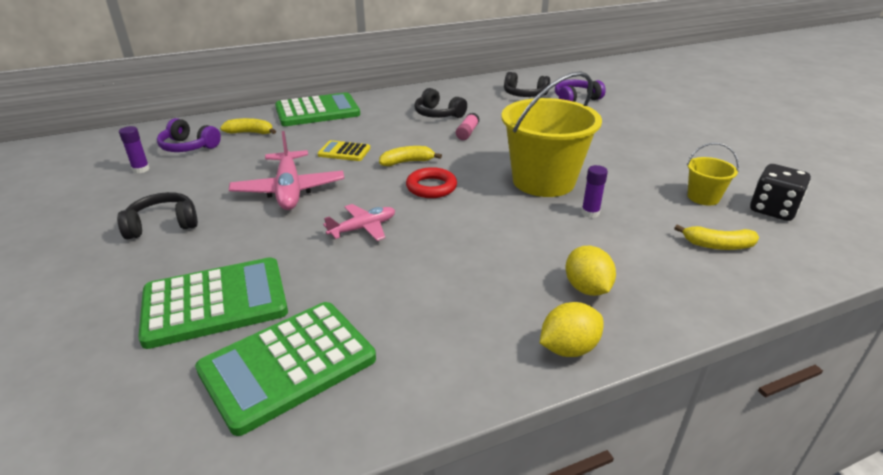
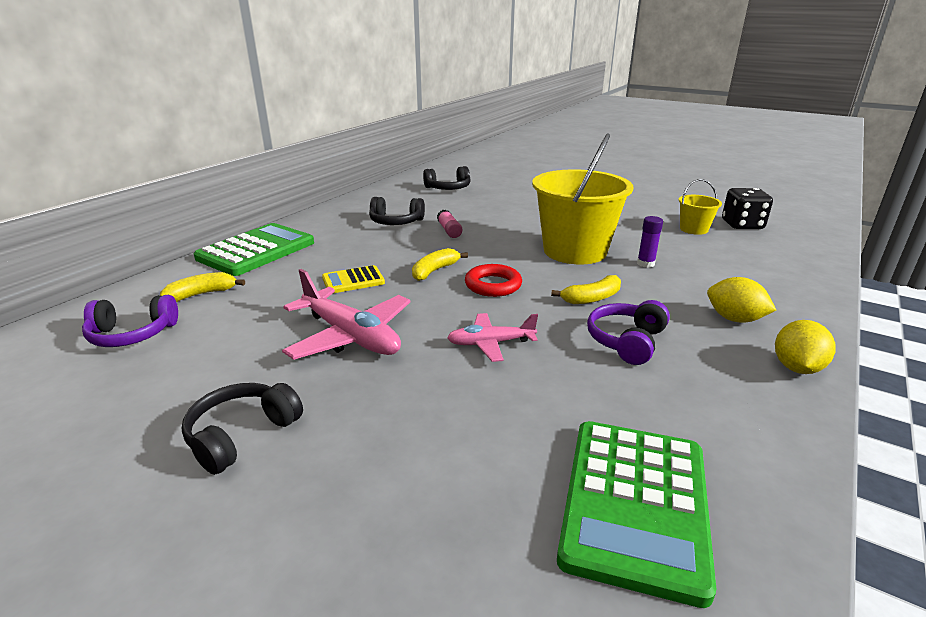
camera: 35 degrees left, 5 degrees down
purple glue stick [119,126,150,173] -> none
green calculator [138,257,288,349] -> none
pink plane [323,204,395,241] -> pink plane turned 120 degrees counterclockwise [447,313,538,362]
purple headphones [555,80,606,102] -> purple headphones moved to [587,300,670,365]
yellow banana [674,224,759,250] -> yellow banana moved to [551,275,621,304]

